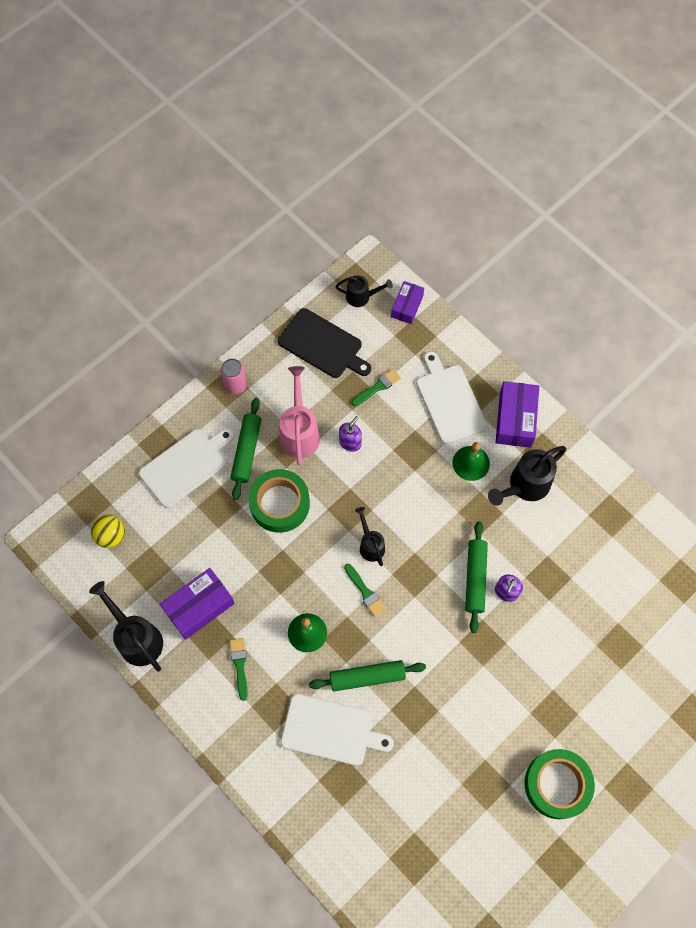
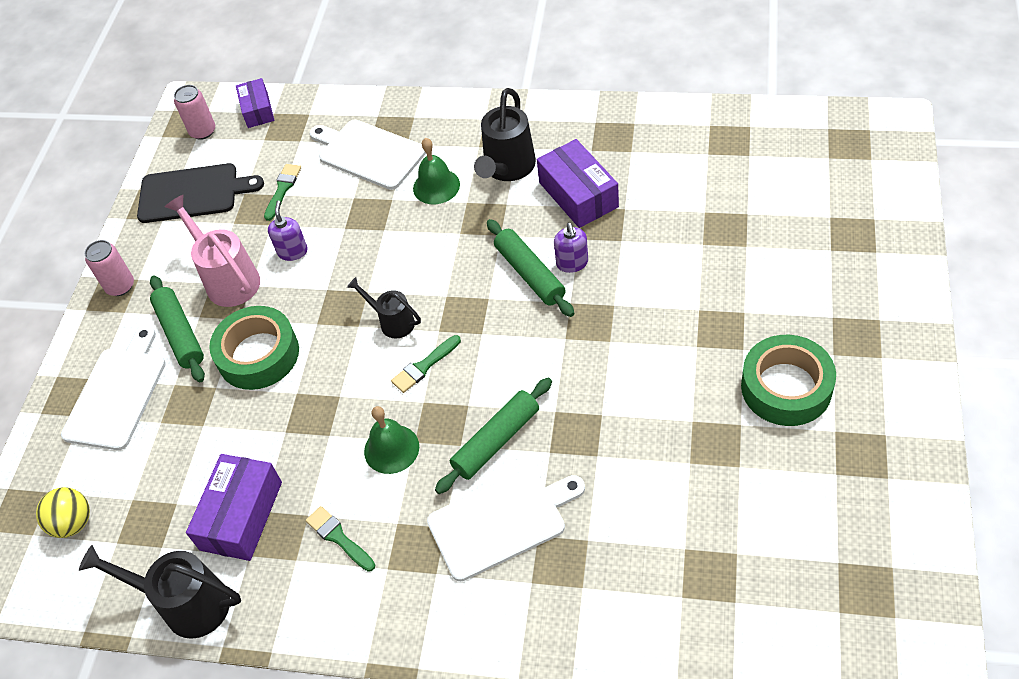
camera: 30 degrees left, 15 degrees down
black watering can [335,275,393,307] -> pink can [174,85,215,140]
green brush [344,564,386,617] -> green brush turned 120 degrees clockwise [391,335,461,393]
purple box [496,381,539,448] -> purple box moved to [537,139,619,228]

